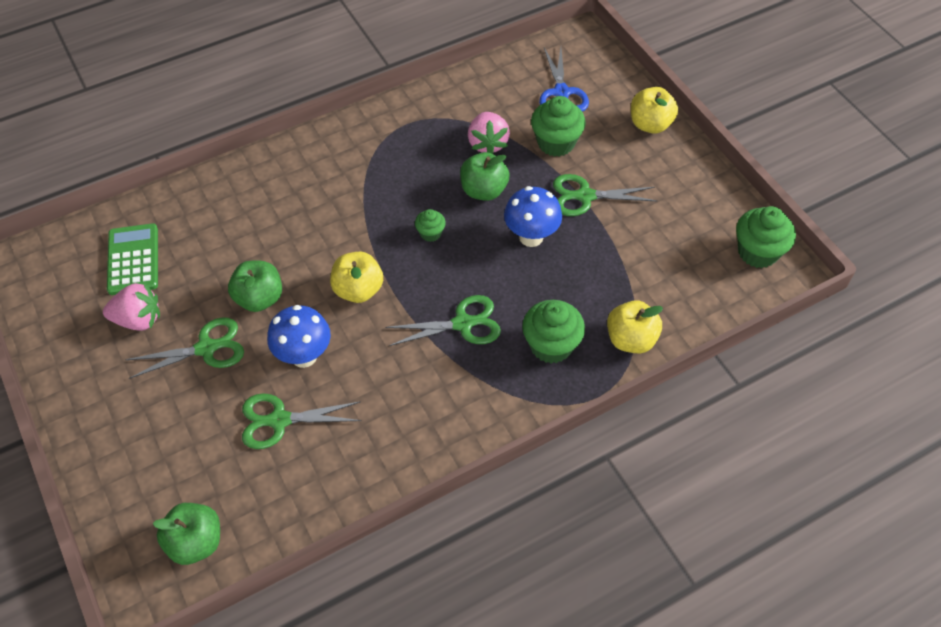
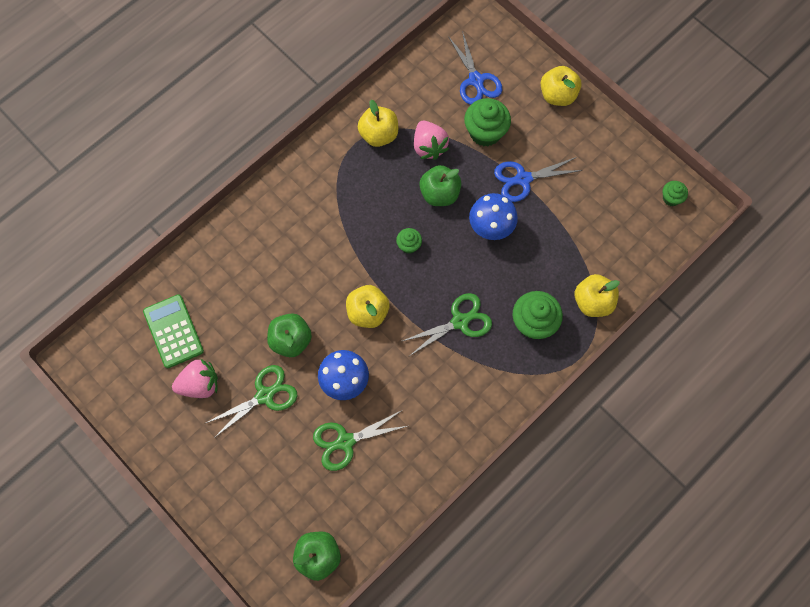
camera: 15 degrees left, 15 degrees up
green scissors [553,174,657,216] -> blue scissors [494,157,583,202]
green cupcake [736,206,796,268] -> green cupcake [663,181,688,206], size x0.54
none -> yellow apple [358,100,398,147]

